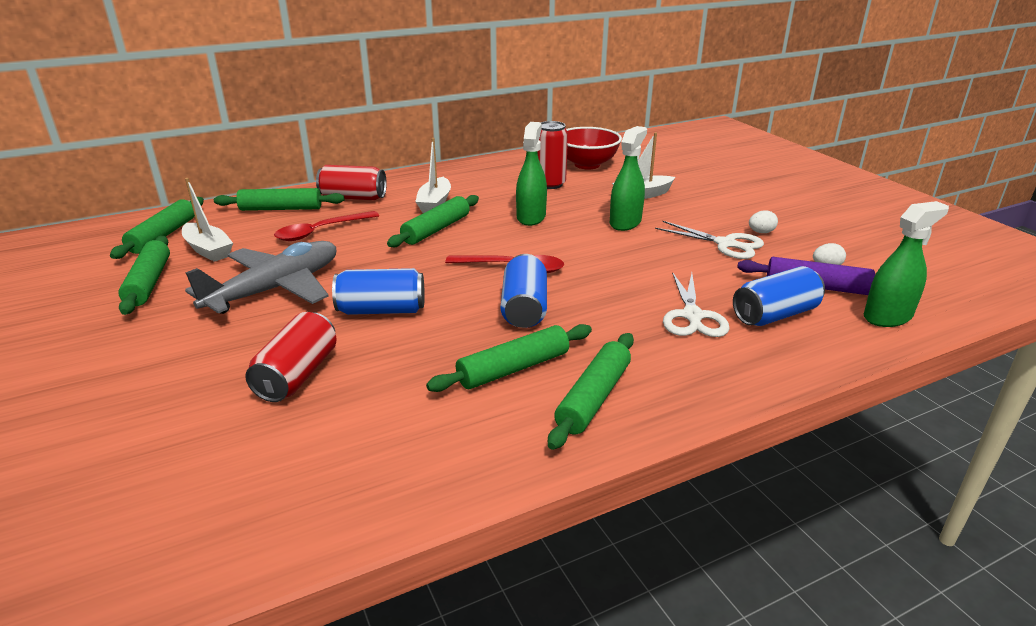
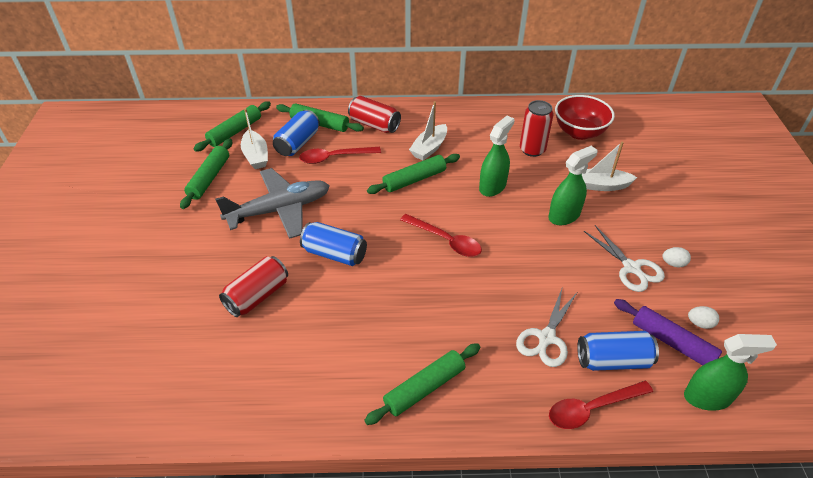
camera: 25 degrees right, 15 degrees up
green rolling pin [426,324,592,392] -> none
blue can [501,254,547,328] -> blue can moved to [273,110,320,156]
none -> red spoon [549,381,653,429]

